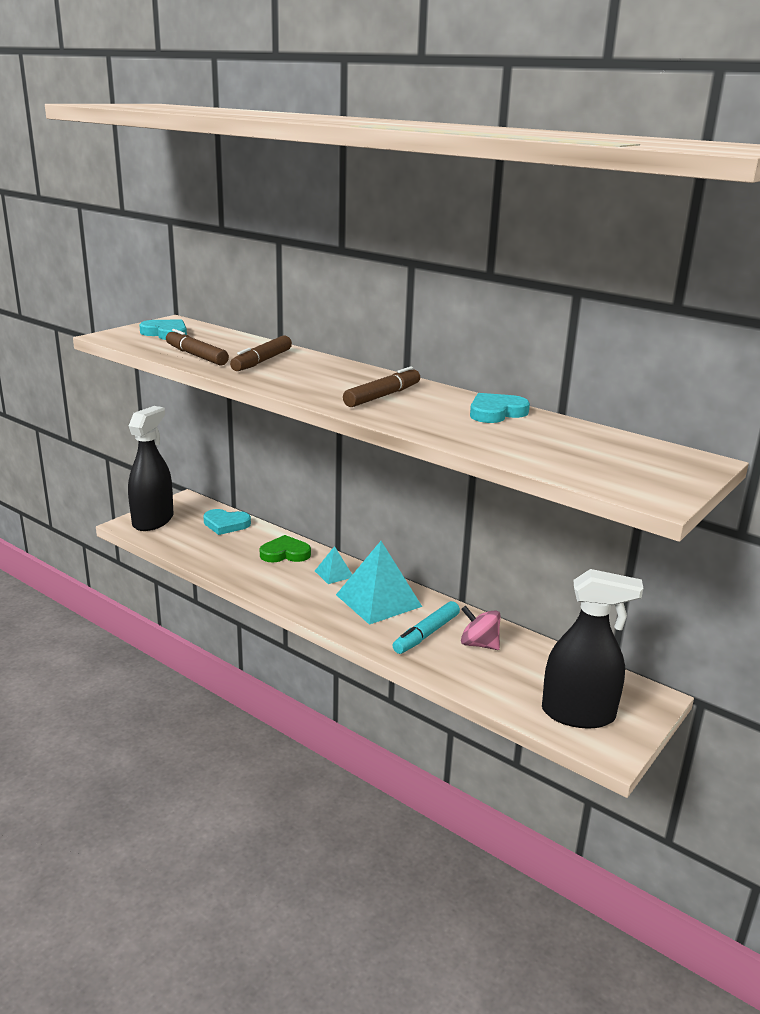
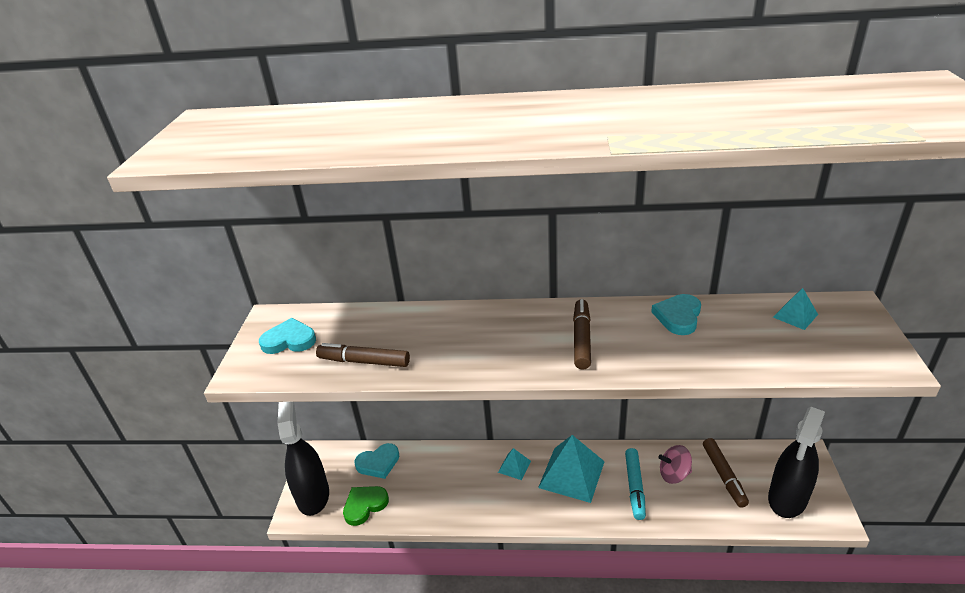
camera: 30 degrees left, 10 degrees up
brown marker [230,335,292,371] -> brown marker moved to [703,438,749,508]
green heart [260,535,311,563] -> green heart moved to [343,486,389,526]
black spray bottle [542,569,643,728] -> black spray bottle turned 150 degrees clockwise [768,407,825,518]
none -> turquoise pyramid [773,288,818,330]

